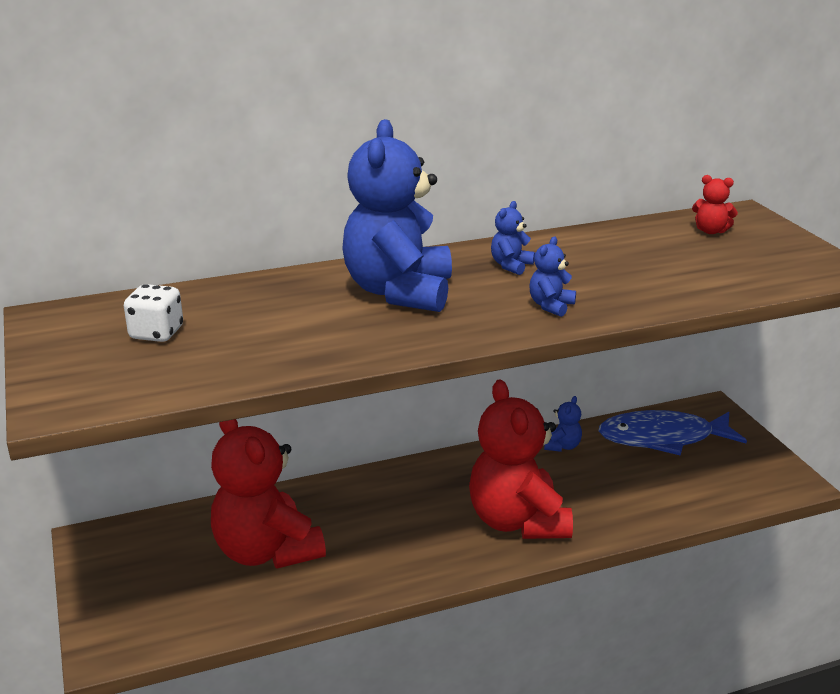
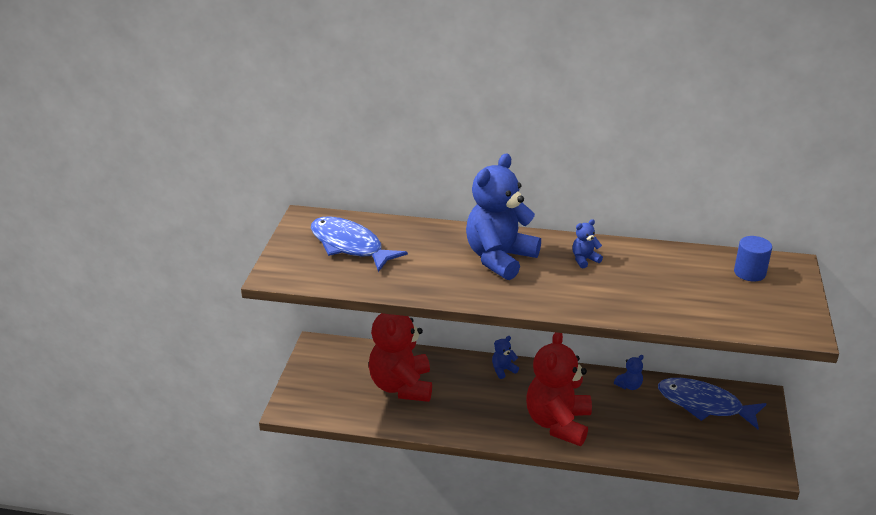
camera: 30 degrees right, 5 degrees up
white dice [124,284,183,342] -> blue fish [311,216,408,272]
blue teddy bear [529,236,576,317] -> blue teddy bear moved to [492,336,519,379]
red teddy bear [692,175,738,234] -> blue cylinder [734,236,772,282]

